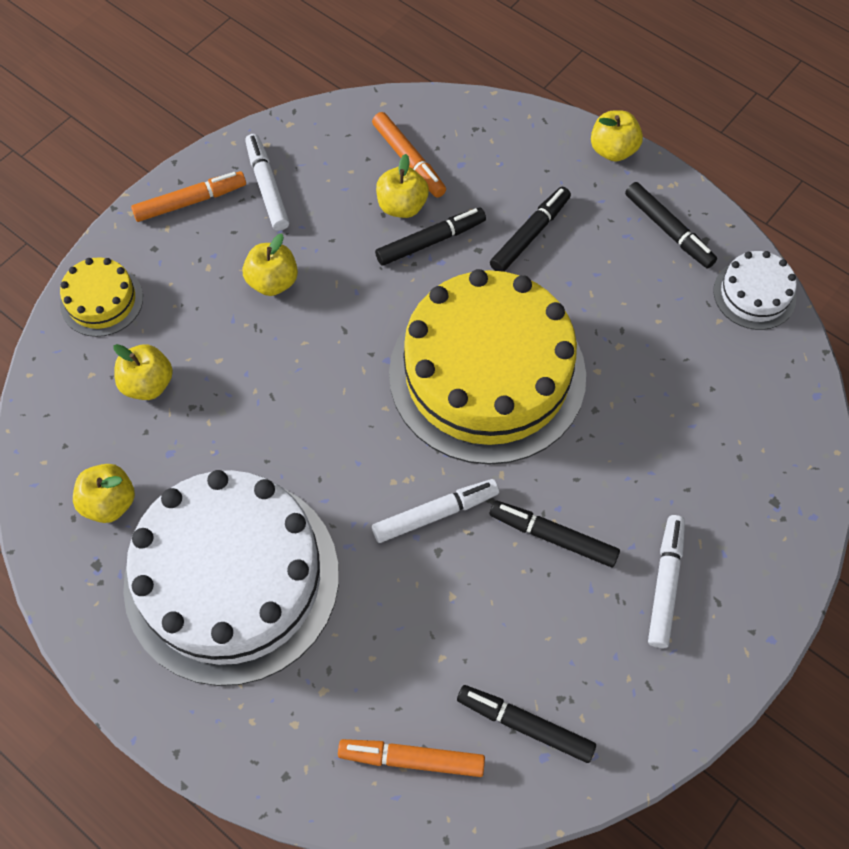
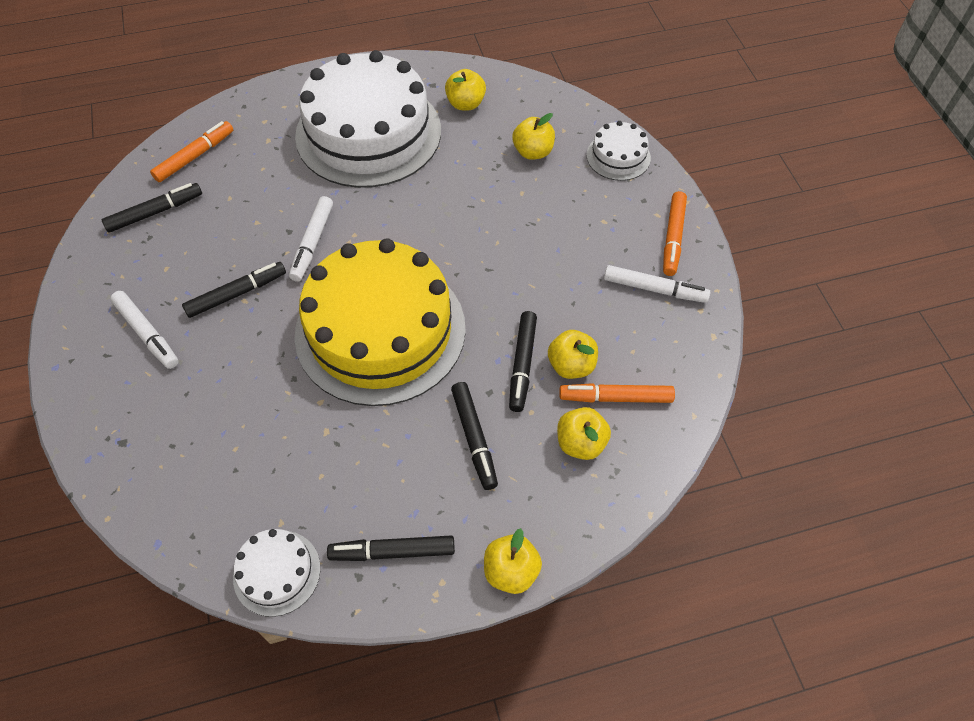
camera: 125 degrees right, 5 degrees down
yellow cake [60,257,143,337] -> white cake [587,121,651,181]
yellow apple [242,234,298,296] -> yellow apple moved to [557,407,611,460]

